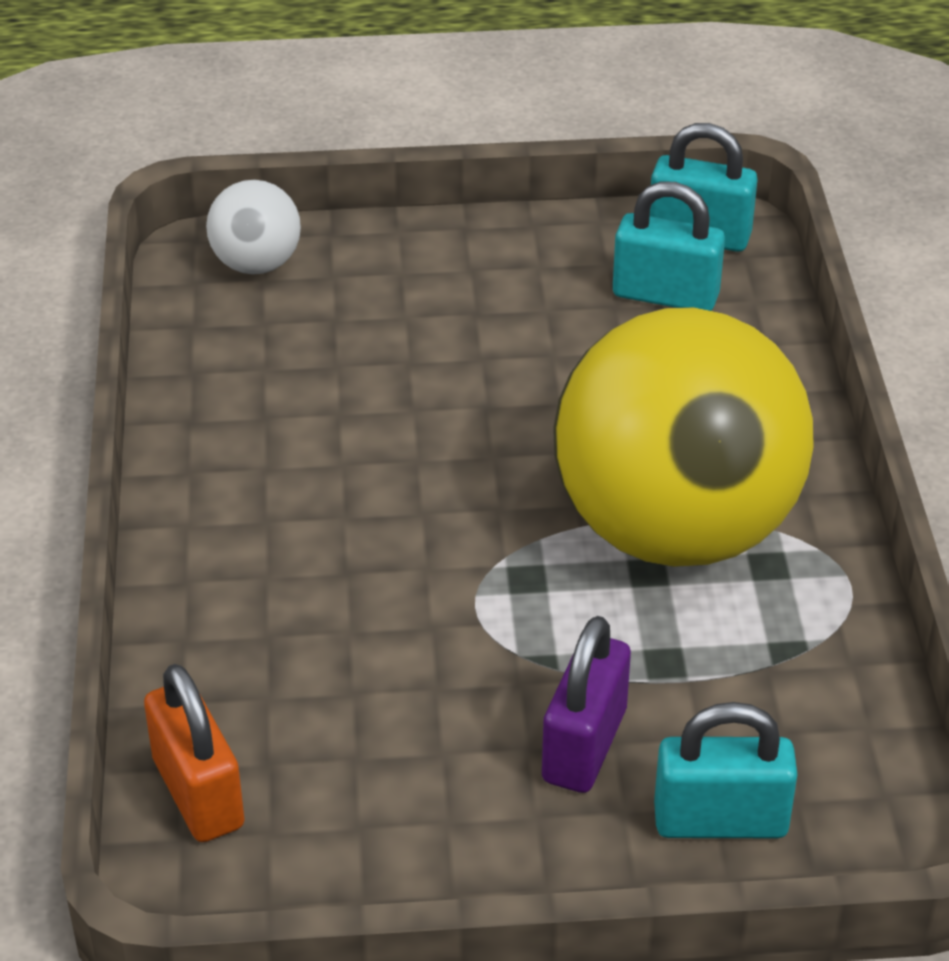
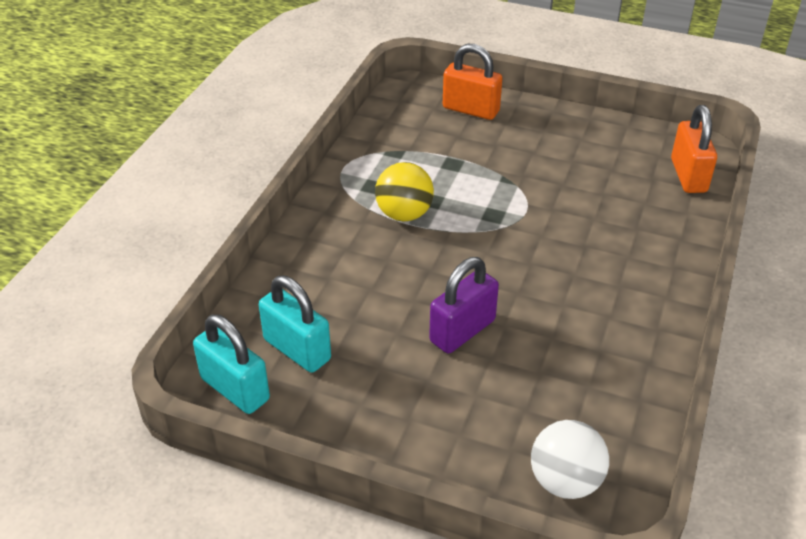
camera: 155 degrees left, 0 degrees up
purple padlock [542,616,631,793] -> purple padlock moved to [429,257,499,353]
yellow ball [553,307,814,567] -> yellow ball [375,162,434,221], size x0.42
turquoise padlock [654,702,798,838] -> orange padlock [443,44,502,120]

